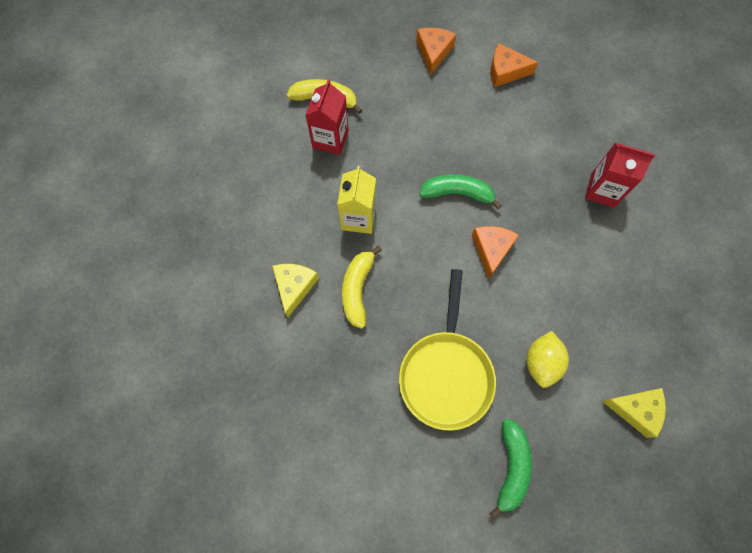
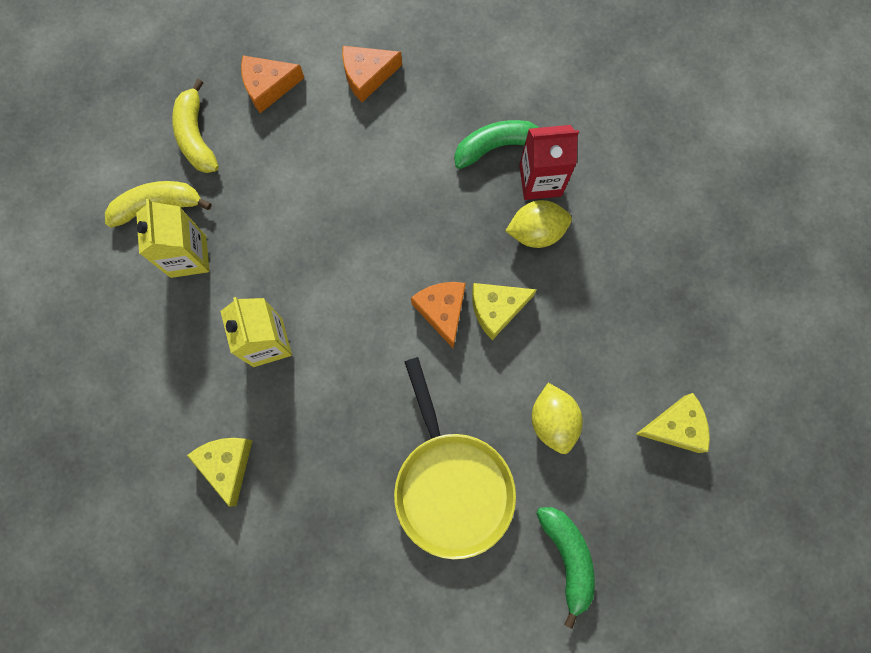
camera: 25 degrees left, 5 degrees up
red carton [305,79,349,155] -> yellow carton [136,199,209,278]
yellow banana [342,246,382,329] -> yellow banana moved to [172,79,219,173]
orange cheese [416,28,456,75] -> orange cheese turned 90 degrees counterclockwise [241,55,304,113]
green banana [419,174,502,209] -> green banana moved to [454,120,539,169]
none -> yellow cheese [472,283,537,340]
none -> yellow lemon [506,200,572,248]

